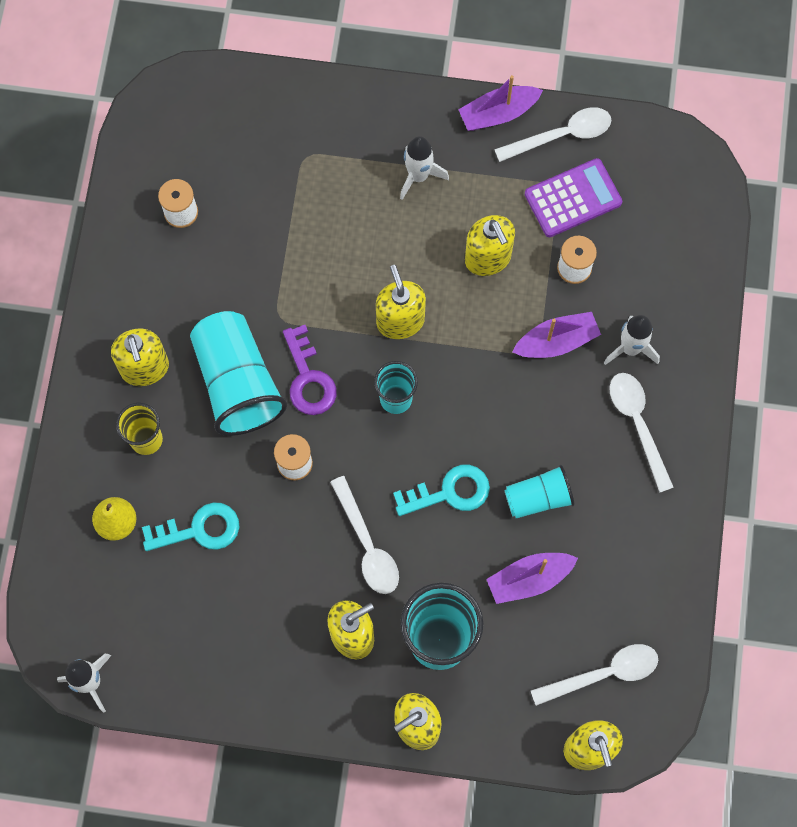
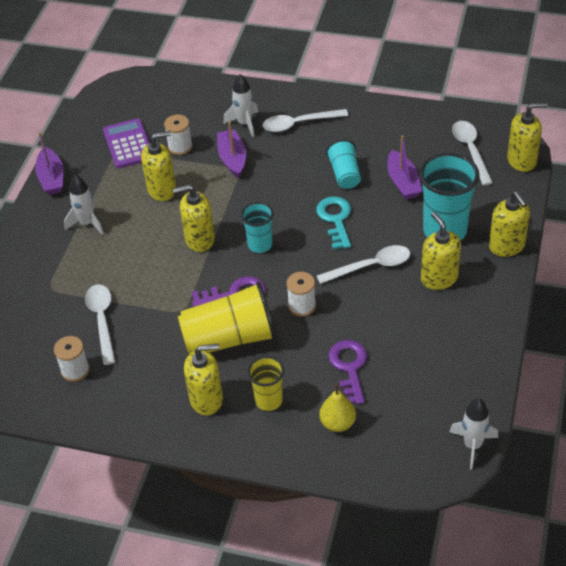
camera: 80 degrees left, 25 degrees down
turquoise key [142,502,239,551] -> purple key [328,340,367,404]
turquoise cup [190,311,287,436] -> yellow cup [178,282,276,354]
white spoon [494,107,611,162] -> white spoon moved to [85,284,115,365]

